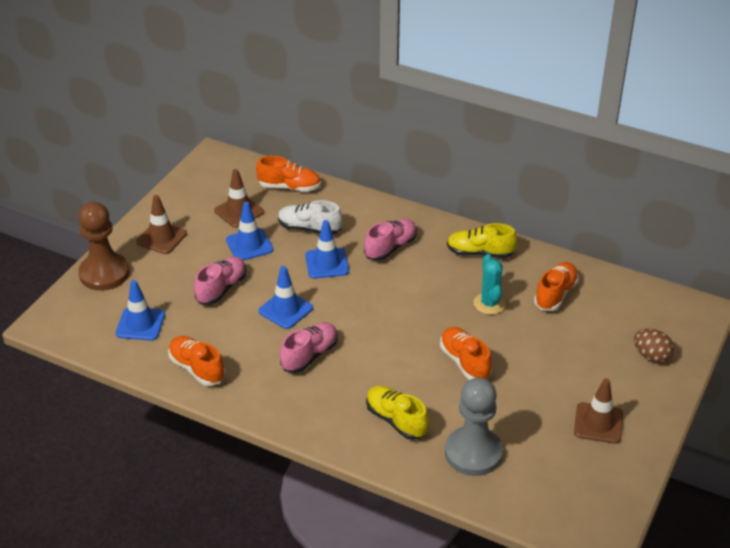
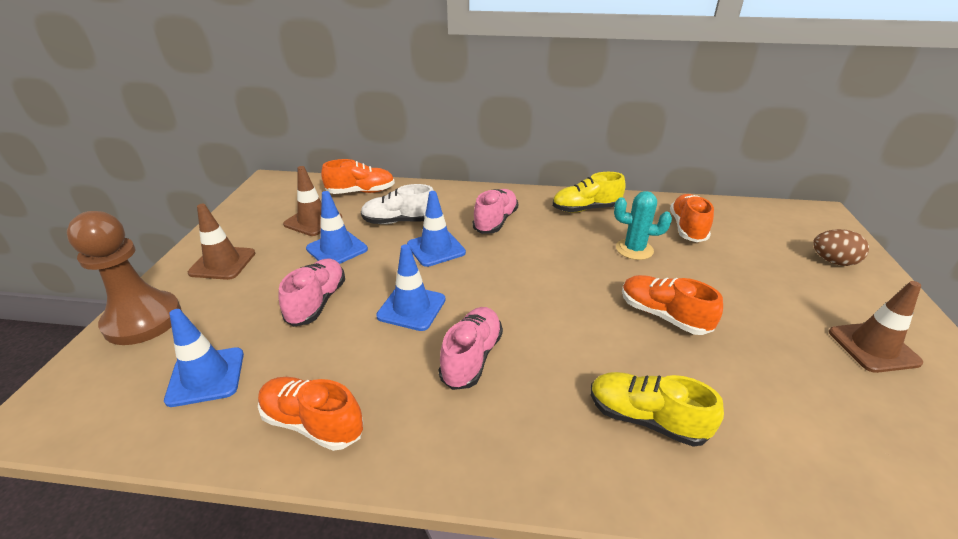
camera: 20 degrees left, 5 degrees down
grey pawn [445,377,503,476] -> none
turquoise cactus [474,254,506,315] -> turquoise cactus turned 45 degrees counterclockwise [614,191,672,260]

